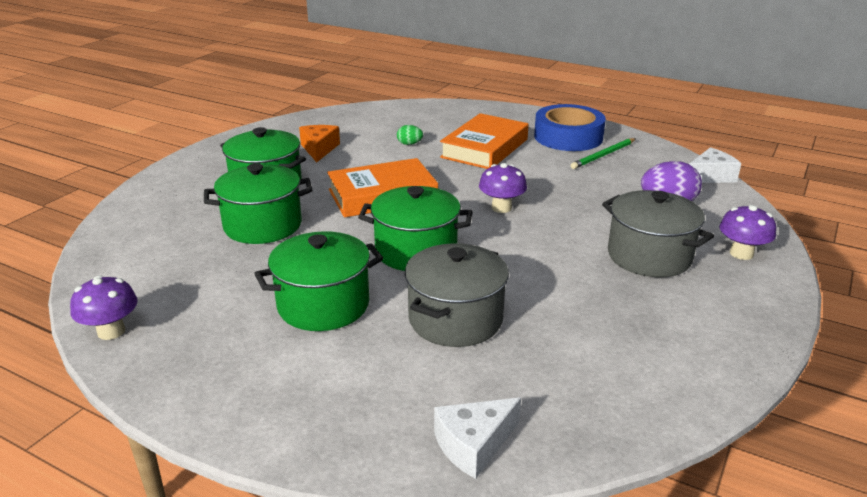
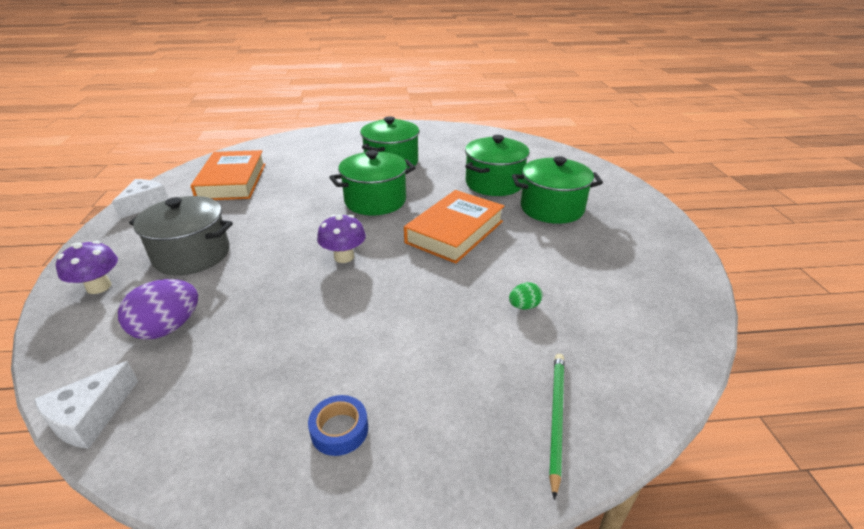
camera: 145 degrees right, 5 degrees up
purple mushroom [70,275,138,340] -> none
orange cheese [299,125,340,162] -> none
grey pot [405,243,509,347] -> none
white cheese [434,398,521,479] -> white cheese moved to [112,179,169,219]
orange book [440,113,529,169] -> orange book moved to [191,150,265,200]
blue tape [534,104,606,151] -> blue tape [308,395,368,456], size x0.47
green pencil [570,138,636,169] -> green pencil moved to [549,354,564,500]

